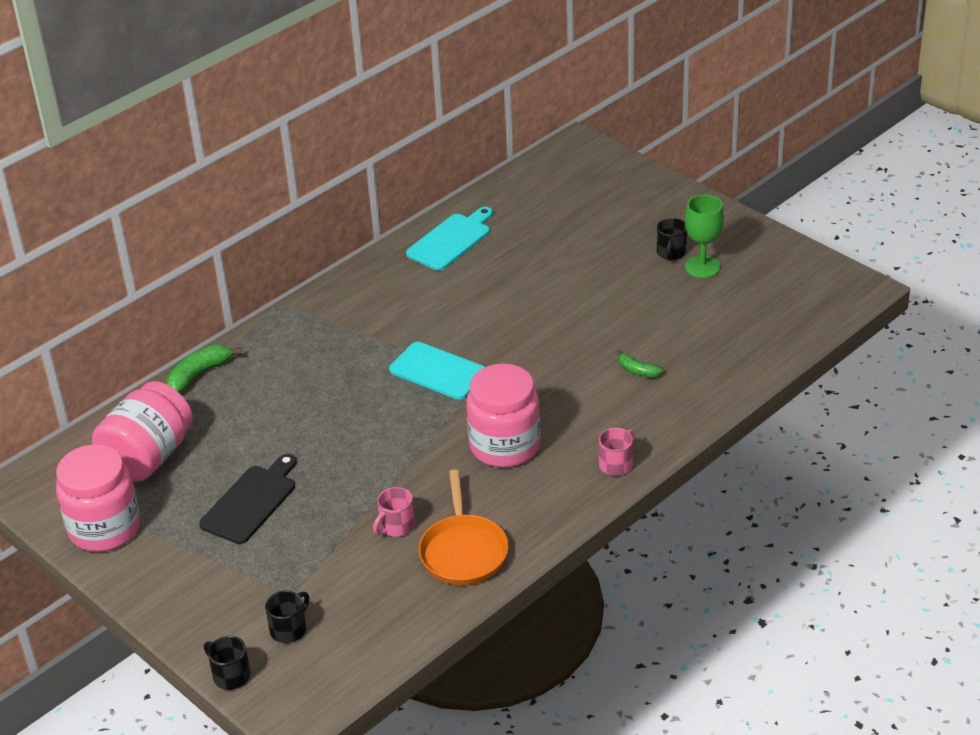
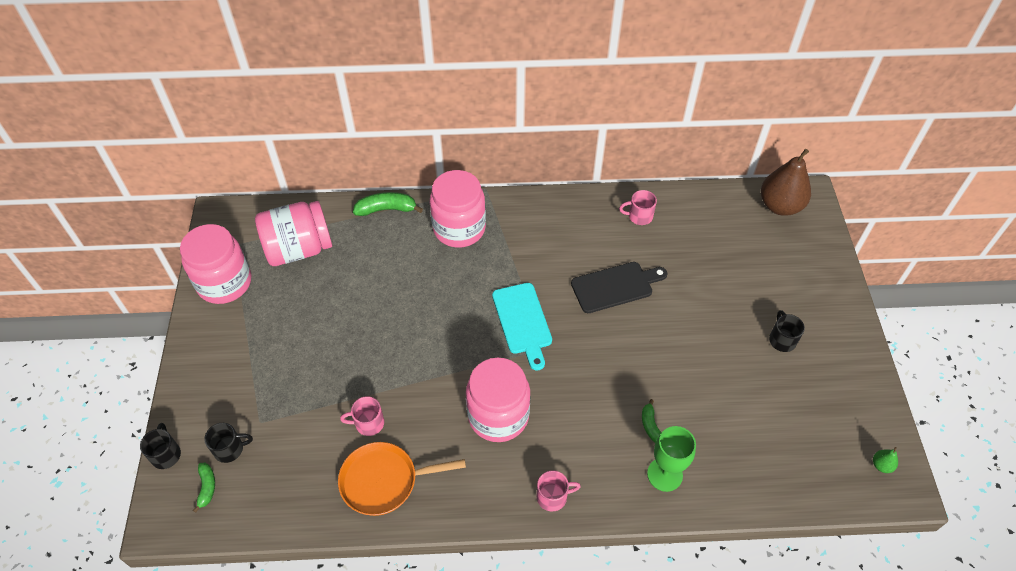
camera: 40 degrees right, 15 degrees up
black cutting board [199,454,297,544] -> black cutting board moved to [571,262,668,313]
turquoise cutting board [406,207,493,271] -> pink mug [619,190,657,225]
orange pan [419,469,509,585] -> orange pan turned 45 degrees clockwise [338,442,466,516]
black mug [657,218,687,260] -> black mug turned 120 degrees clockwise [769,310,805,352]
green goblet [685,194,724,278] -> green goblet moved to [647,426,696,492]
none -> green banana [193,463,215,513]
none -> pink jar [430,170,486,248]
none -> brown pear [761,149,811,216]
none -> green pear [873,447,898,473]

